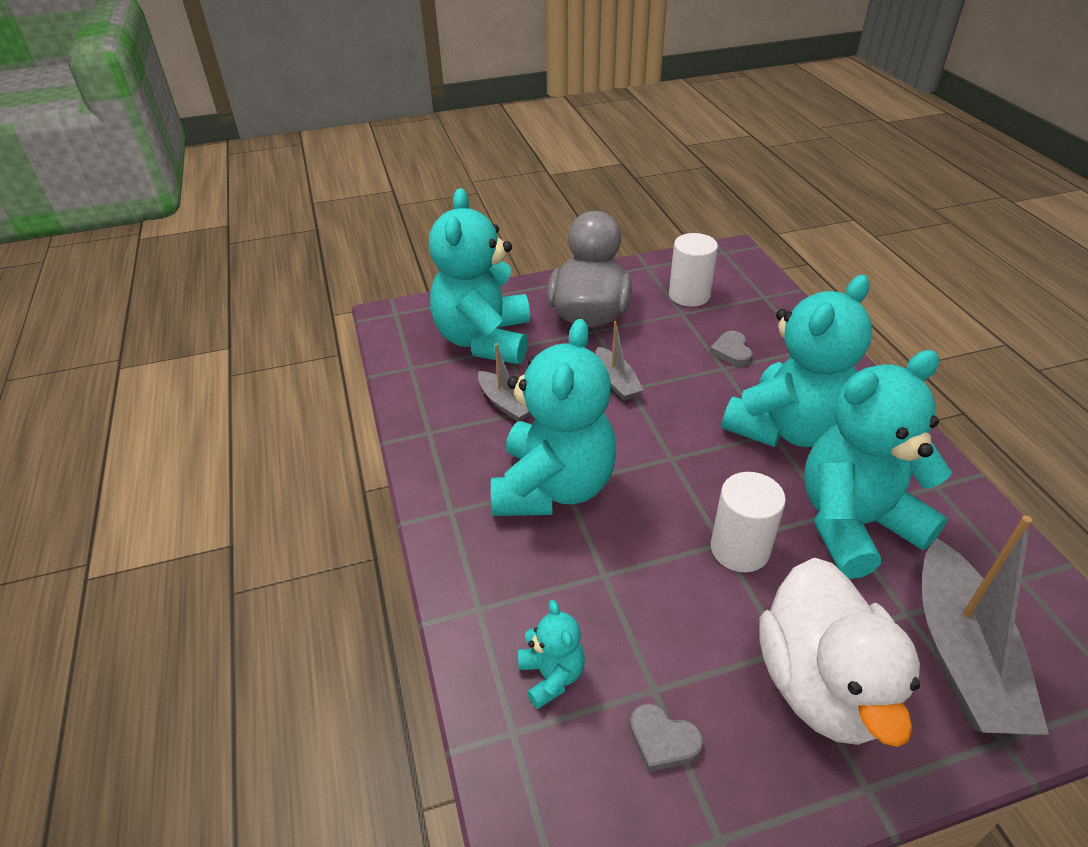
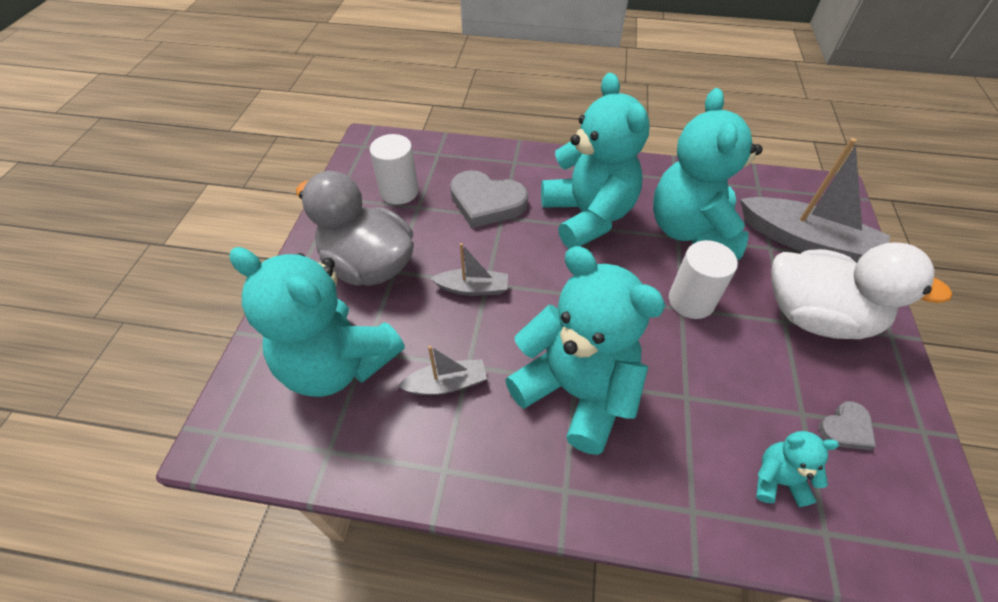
camera: 65 degrees left, 10 degrees up
grey heart [710,331,752,366] -> grey heart [450,170,528,228], size x1.94

